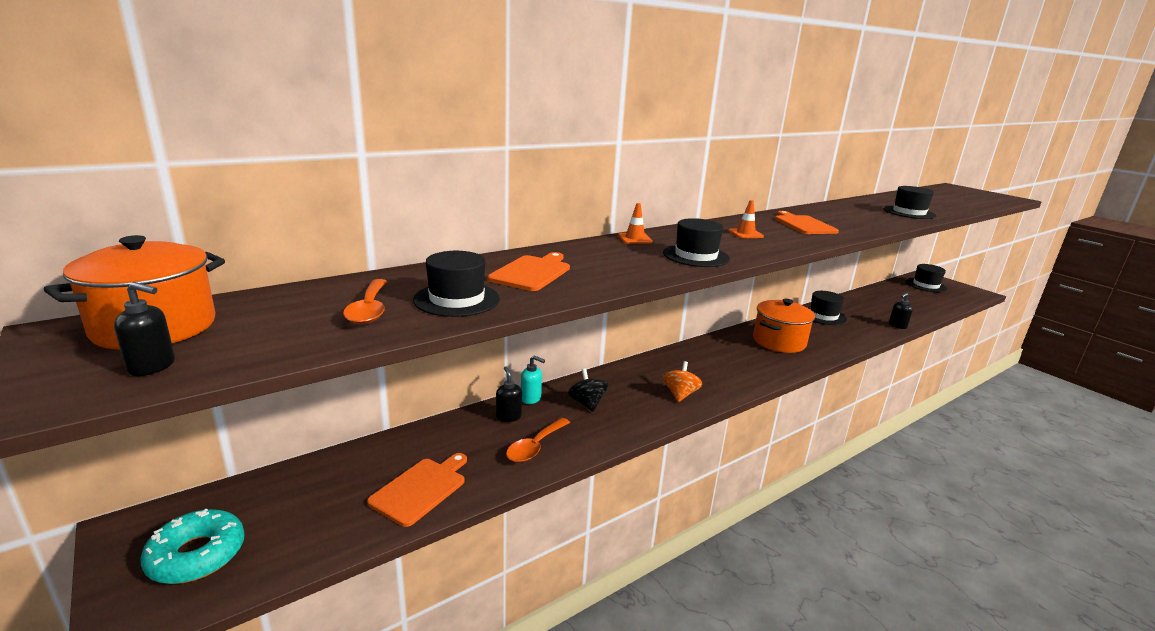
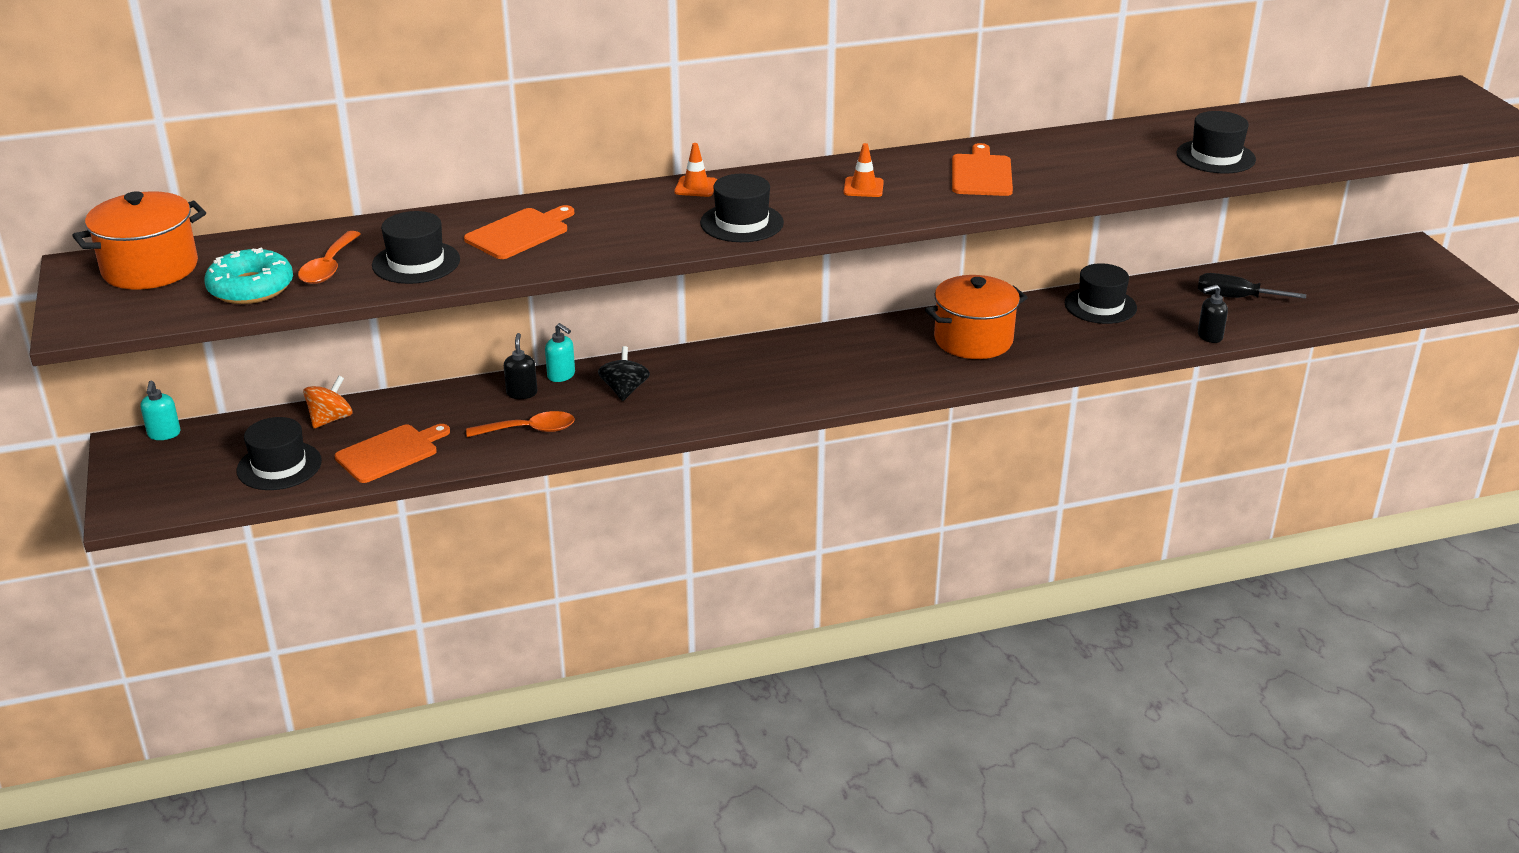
camera: 20 degrees right, 10 degrees up
black soap dispenser [114,282,175,376] -> none
turquoise donut [140,509,245,584] -> turquoise donut moved to [204,247,293,304]
orange spoon [506,418,570,462] -> orange spoon turned 150 degrees counterclockwise [466,411,575,437]
orange spinning top [663,361,702,402] -> orange spinning top moved to [303,376,353,428]
black hat [906,264,947,292] -> black hat moved to [236,417,322,490]
none -> turquoise soap dispenser [140,381,180,440]
none -> black screwdriver [1198,273,1306,299]

